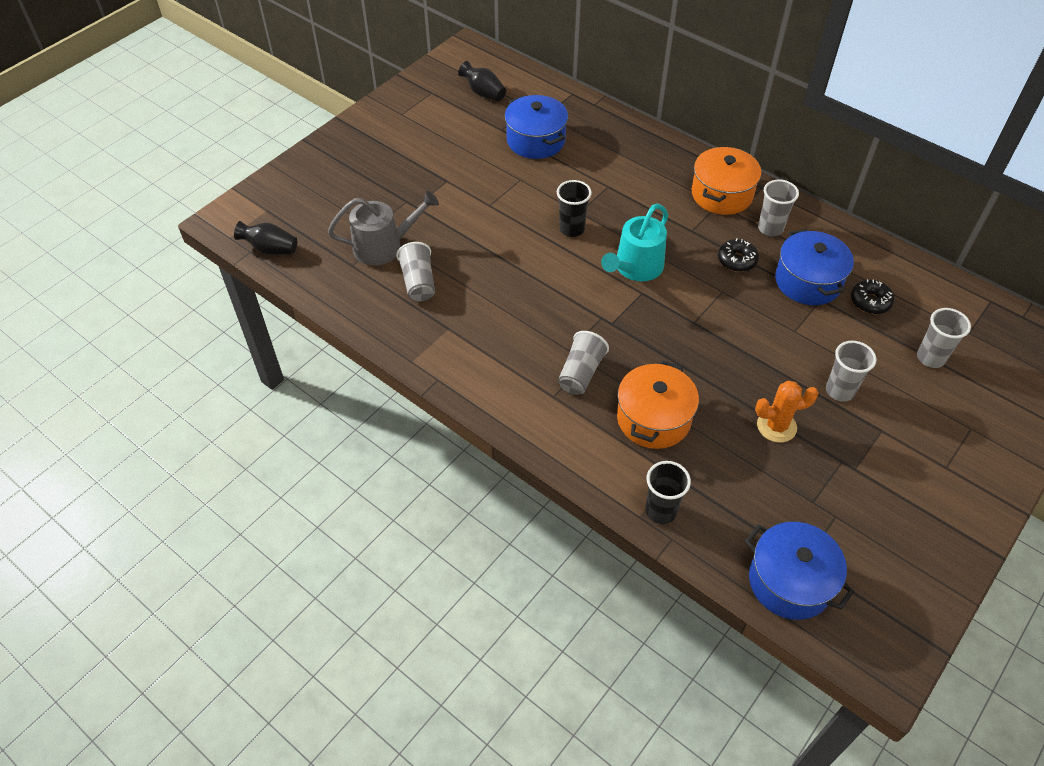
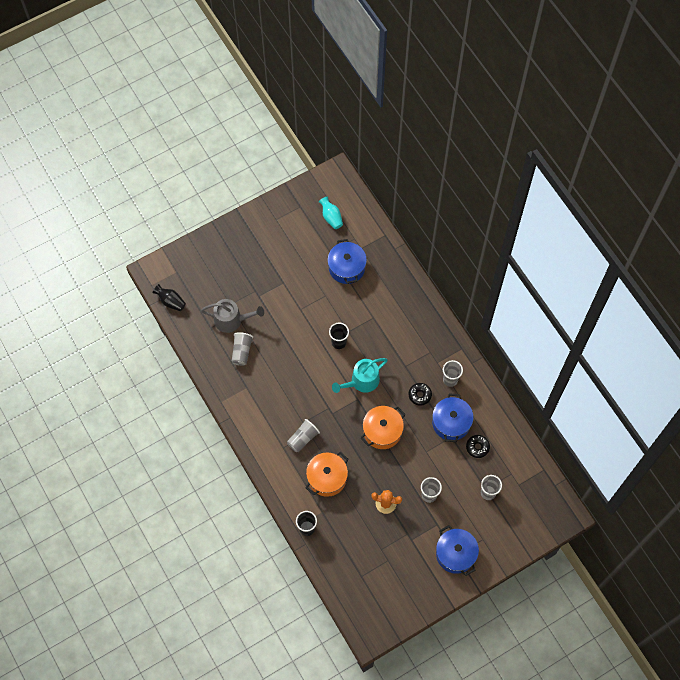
camera: 20 degrees right, 15 degrees up
black vase [458,61,506,101] -> turquoise vase [319,197,343,229]
orange pot [692,147,761,215] -> orange pot moved to [361,406,406,449]
blue pot [745,522,855,620] -> blue pot moved to [436,525,479,576]

